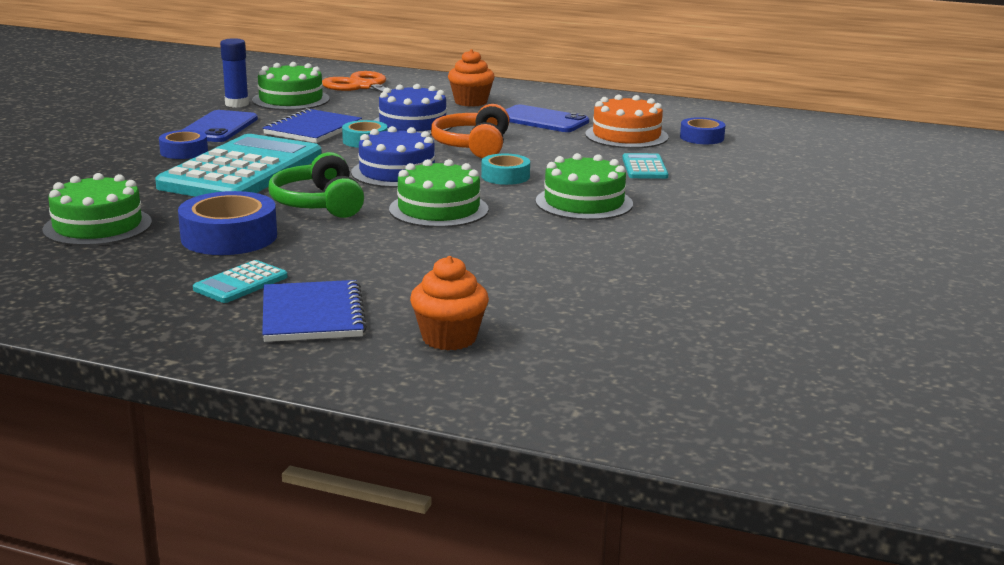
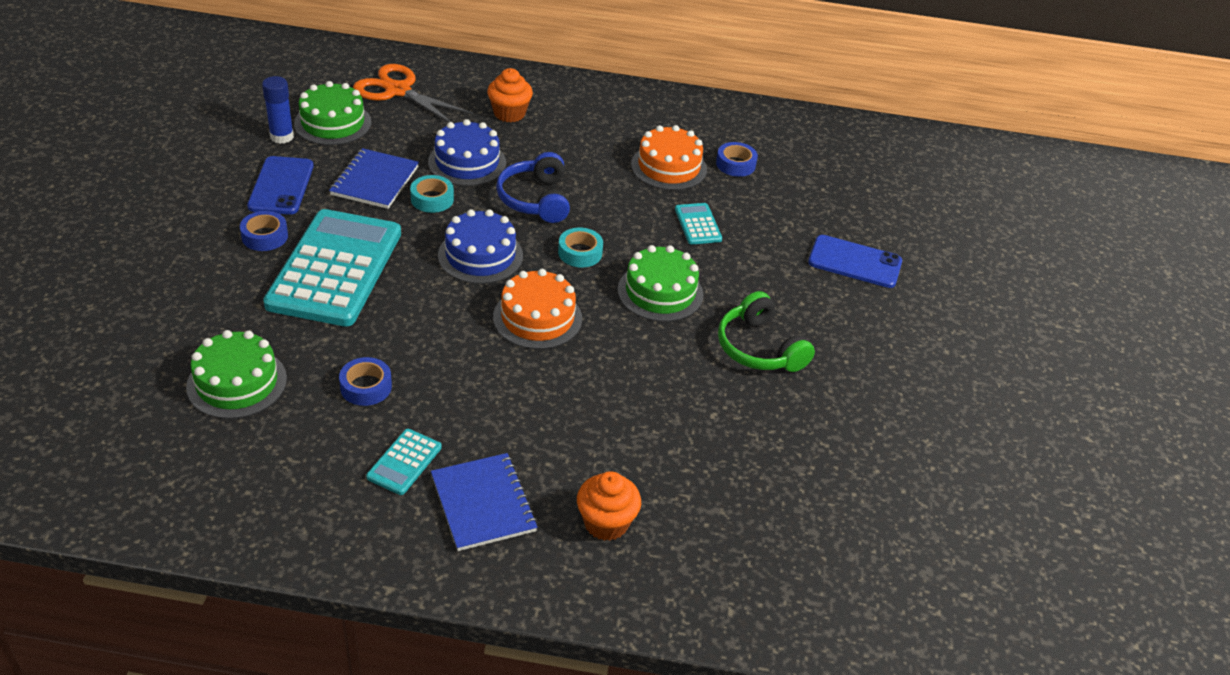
camera: 15 degrees left, 20 degrees up
blue tape [178,191,277,255] -> blue tape [339,357,392,406], size x0.59
green headphones [269,152,364,218] -> green headphones moved to [718,291,815,372]
green cake [389,159,489,228] -> orange cake [493,269,582,349]
orange headphones [431,104,509,158] -> blue headphones [496,152,570,223]
blue phone [505,104,589,132] -> blue phone moved to [808,235,902,288]

